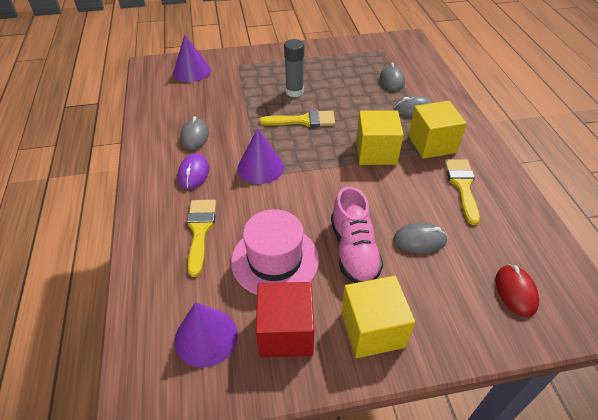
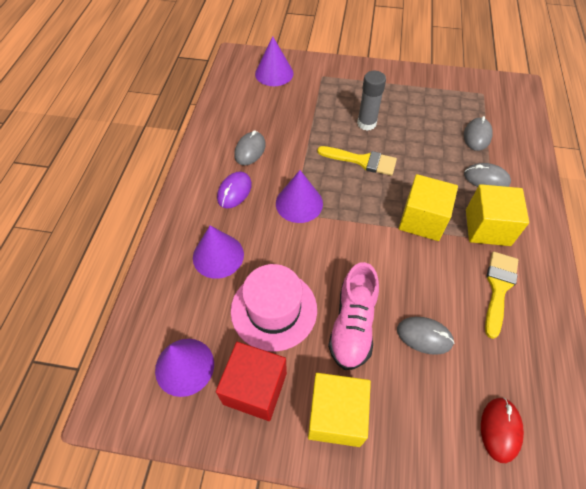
camera: 20 degrees right, 10 degrees up
yellow brush [187,200,216,277] -> purple cone [193,225,244,279]

